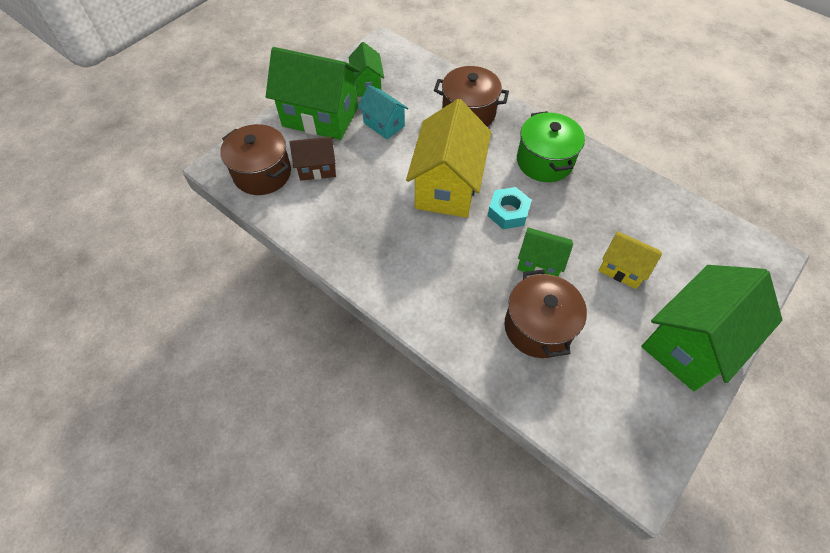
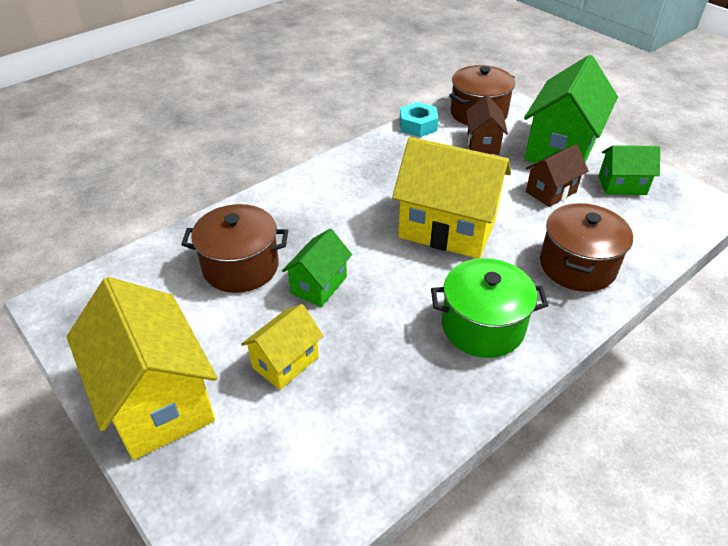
camera: 100 degrees right, 15 degrees down
turquoise house [358,85,409,139] -> brown house [526,144,588,207]
turquoise nut [488,187,532,229] -> turquoise nut moved to [400,102,438,137]
green house [641,265,783,391] -> yellow house [67,277,217,460]

